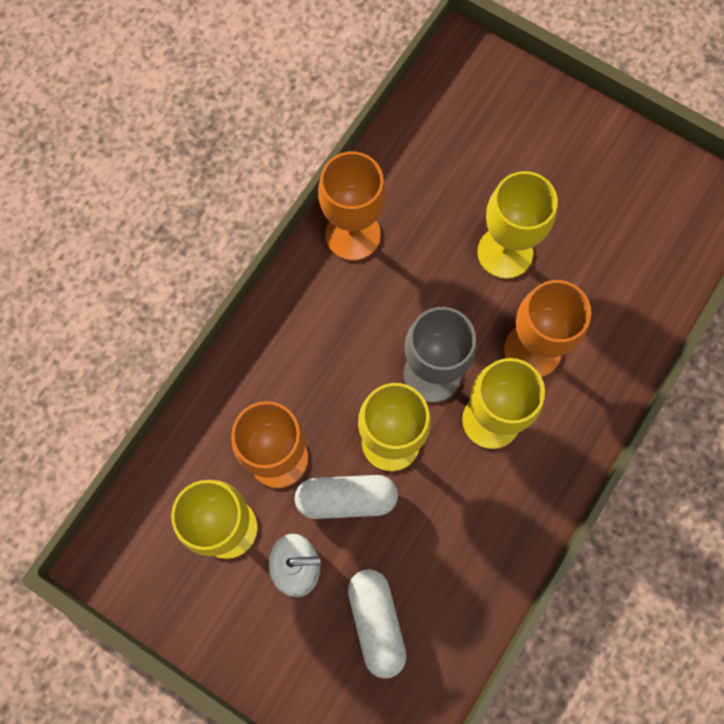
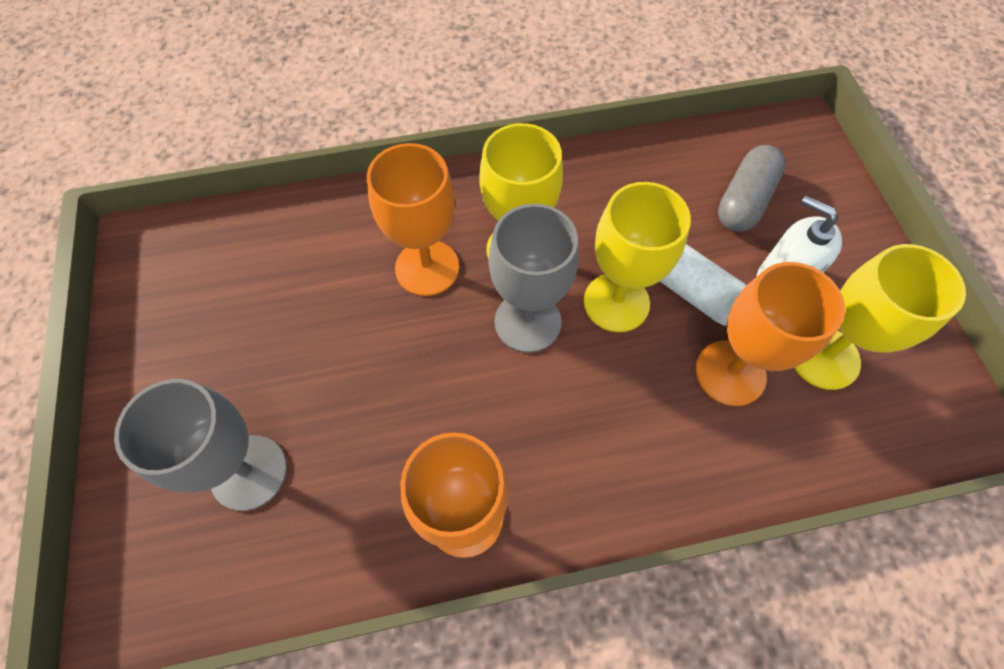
camera: 135 degrees left, 10 degrees down
white capsule [348,569,407,679] -> grey capsule [718,145,786,232]
yellow goblet [477,171,558,279] -> none
none -> grey goblet [114,379,287,511]

